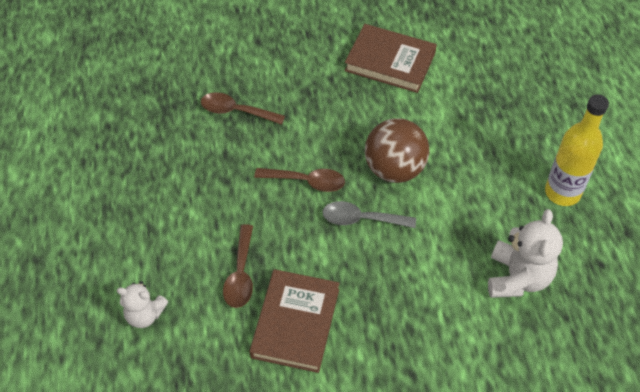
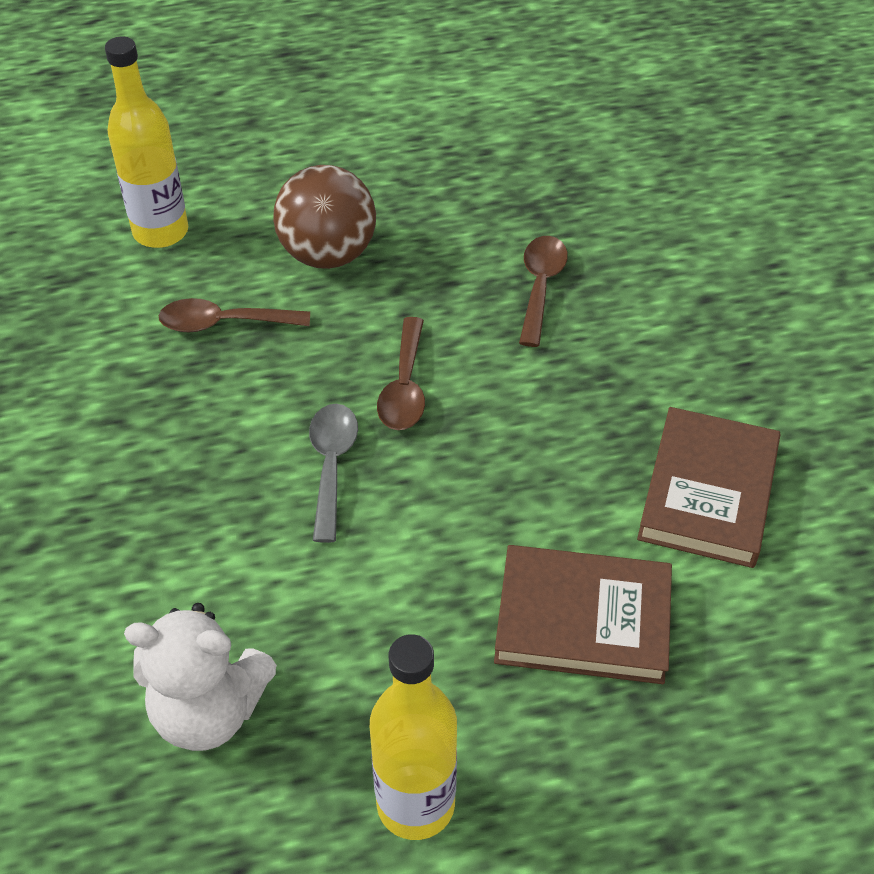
camera: 85 degrees right, 5 degrees down
white teddy bear [117,281,168,328] -> yellow bottle [105,36,188,248]
brown book [250,269,339,373] -> brown book moved to [494,545,672,684]
brown ball [365,118,429,183] -> brown ball moved to [273,165,376,269]

